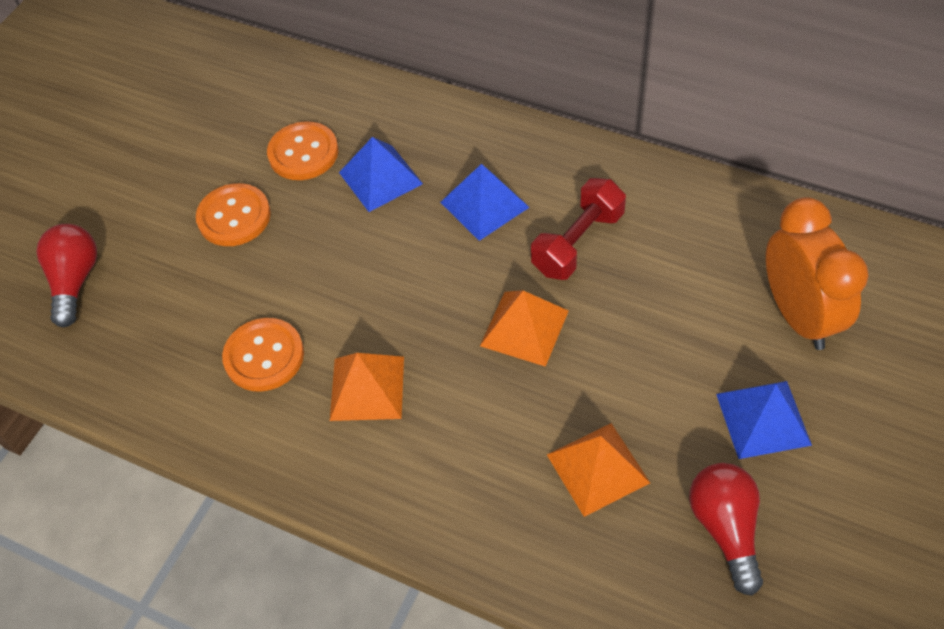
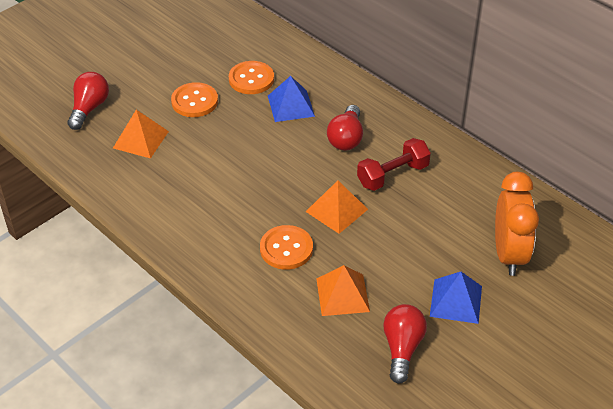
camera: 15 degrees right, 10 degrees down
orange button [222,318,304,392] -> orange button moved to [260,225,313,270]
orange pyramid [330,353,404,421] -> orange pyramid moved to [113,110,169,159]
blue pyramid [440,164,530,241] -> red light bulb [327,105,363,151]

